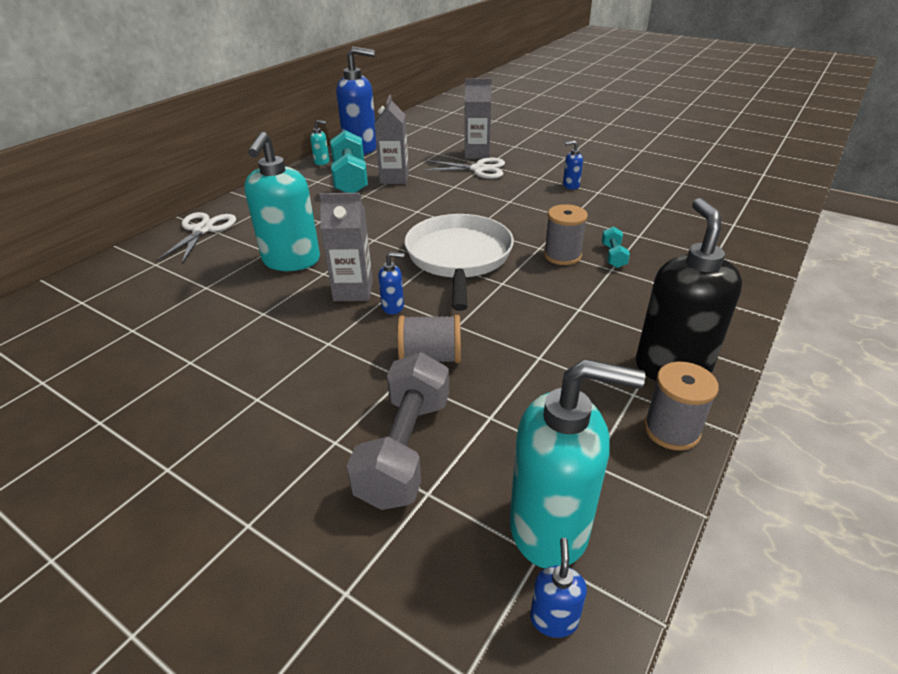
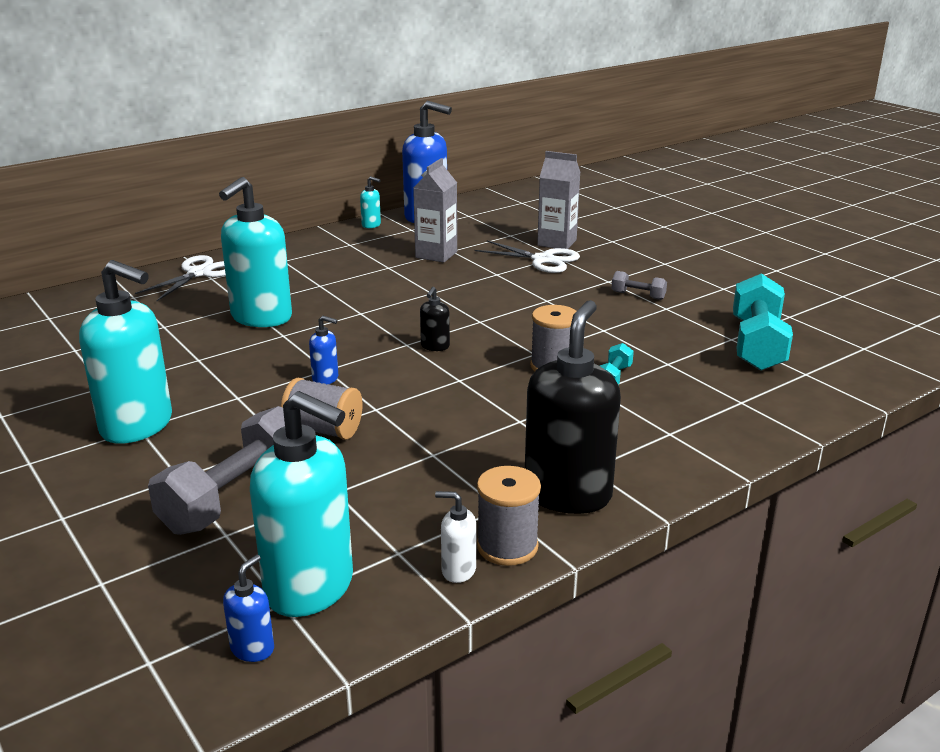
camera: 20 degrees right, 10 degrees down
grey carton [319,193,373,301] -> none
turquoise dumbbell [330,130,368,193] -> turquoise dumbbell moved to [733,273,793,371]
white pan [405,214,514,311] -> black soap dispenser [420,287,450,351]
blue soap dispenser [563,140,583,189] -> grey dumbbell [611,271,667,300]
none -> turquoise soap dispenser [79,260,172,444]
none -> white soap dispenser [435,491,476,583]

